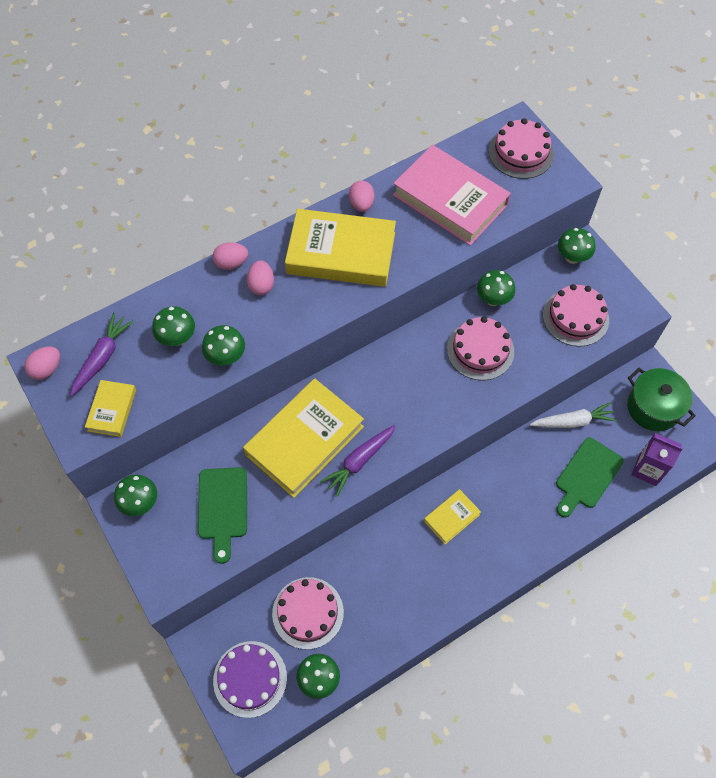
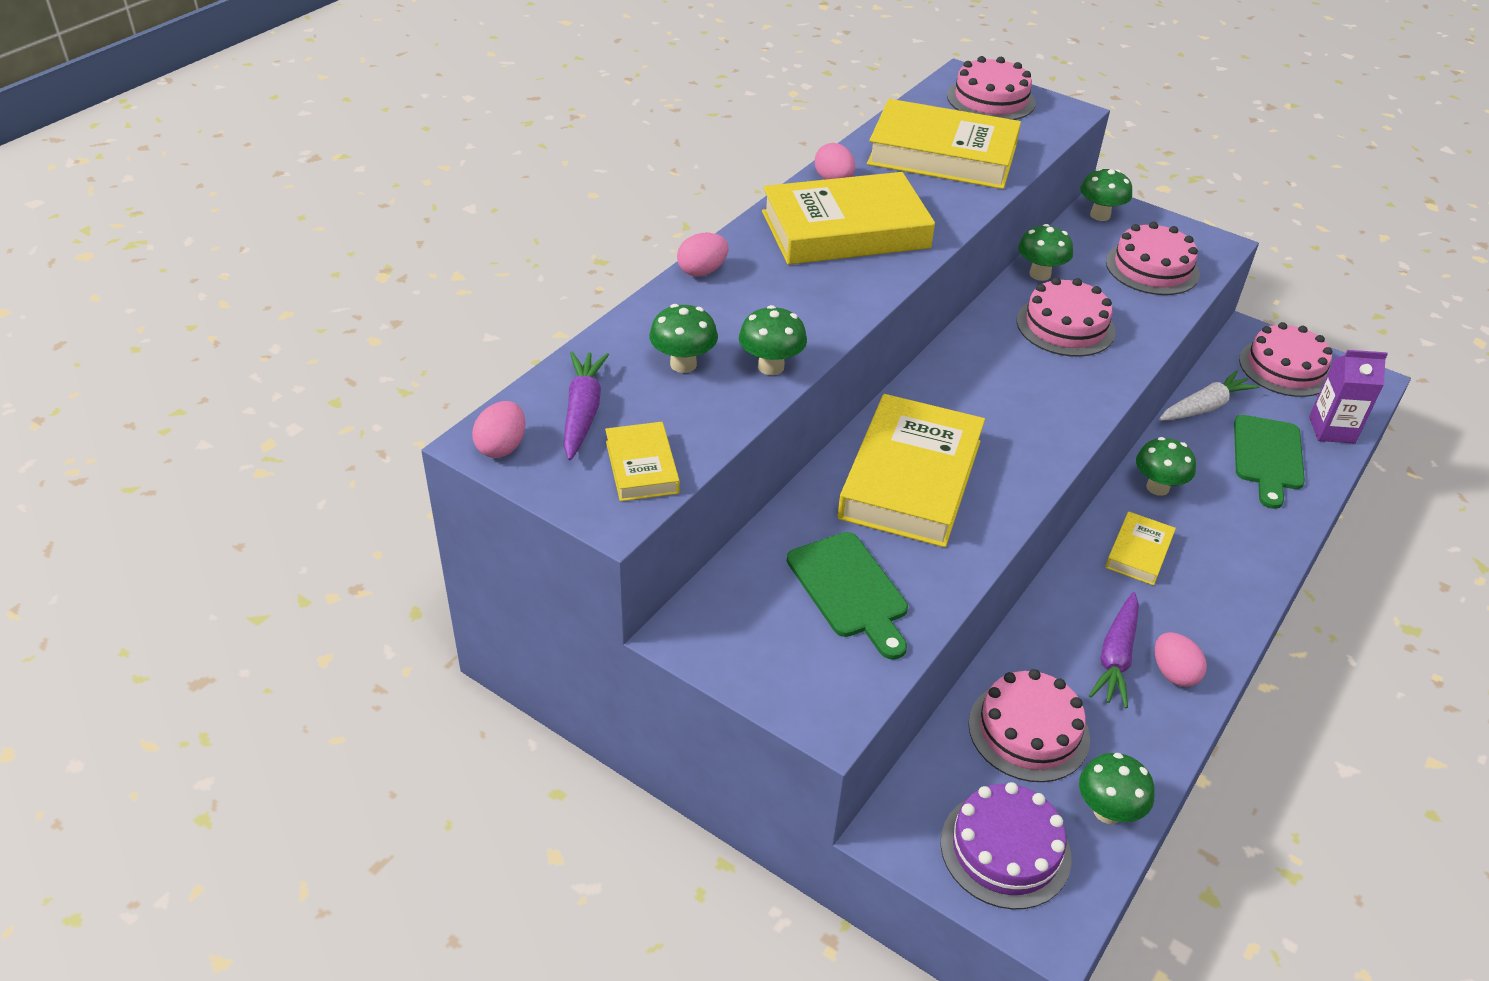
camera: 25 degrees left, 20 degrees down
green mushroom [114,474,157,516] -> green mushroom moved to [1136,437,1196,496]
pink egg [247,260,274,295] -> pink egg moved to [1155,632,1207,687]
purple carrot [320,425,396,497] -> purple carrot moved to [1089,592,1139,708]
pink book [393,145,511,246] -> yellow book [867,99,1021,189]
green pot [627,368,696,431] -> pink cake [1239,322,1332,397]

